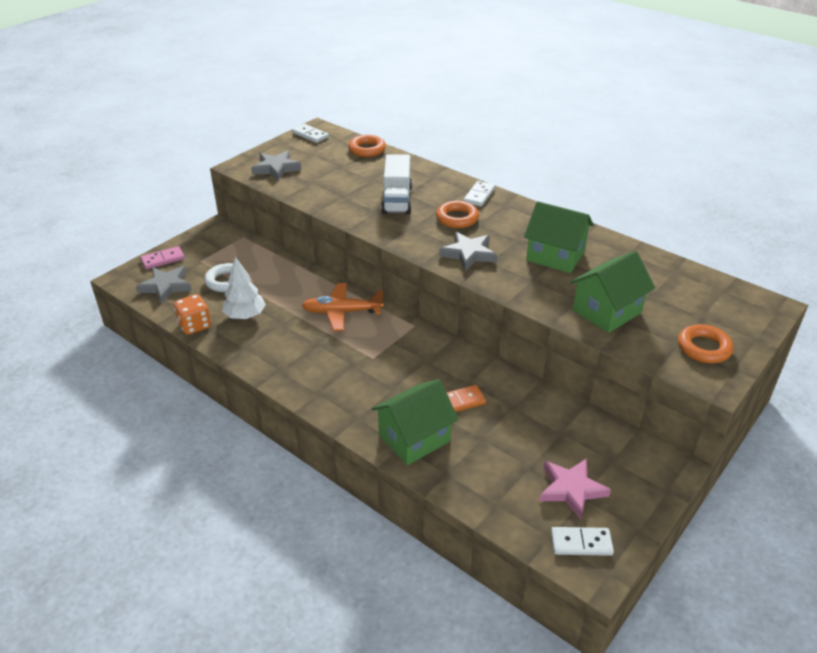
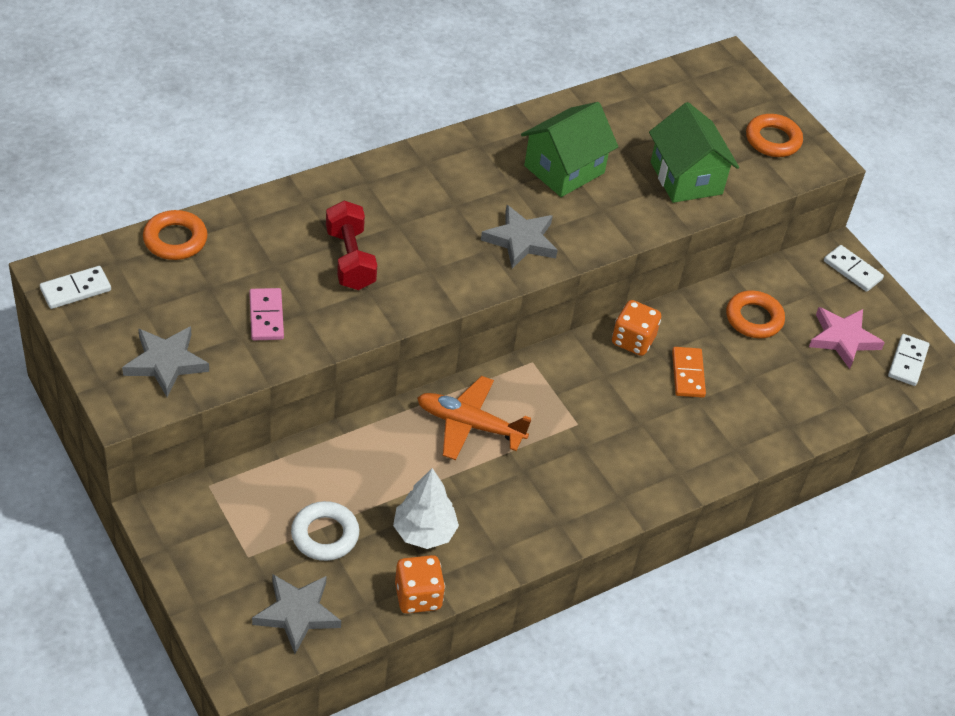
camera: 75 degrees left, 10 degrees up
pink domino [141,246,185,269] -> pink domino moved to [249,288,284,340]
orange plane [302,283,384,331] -> orange plane turned 90 degrees clockwise [417,376,531,460]
green house [371,379,459,465] -> none
white truck [381,154,412,214] -> red dumbbell [326,201,377,290]
orange ring [436,201,479,228] -> orange ring moved to [726,290,785,338]
white domino [463,181,495,207] -> white domino moved to [824,245,884,292]
none -> orange dice [612,300,661,356]

